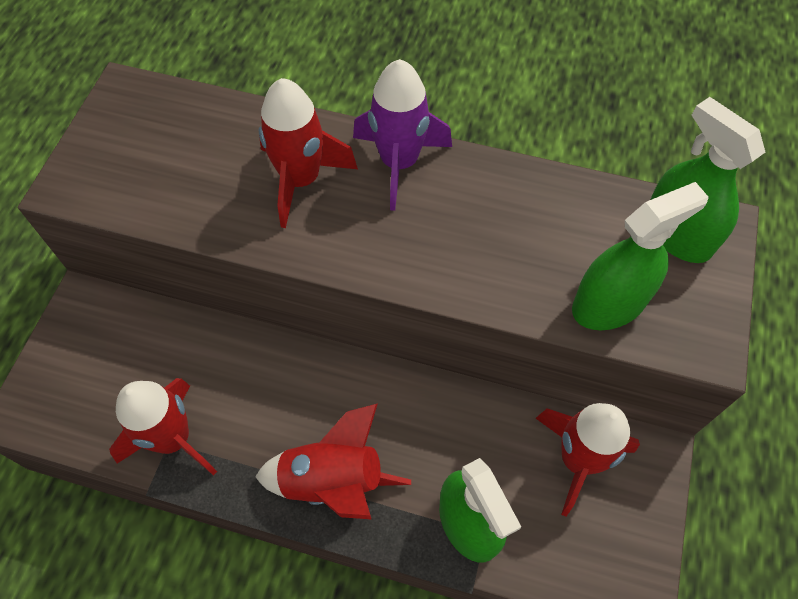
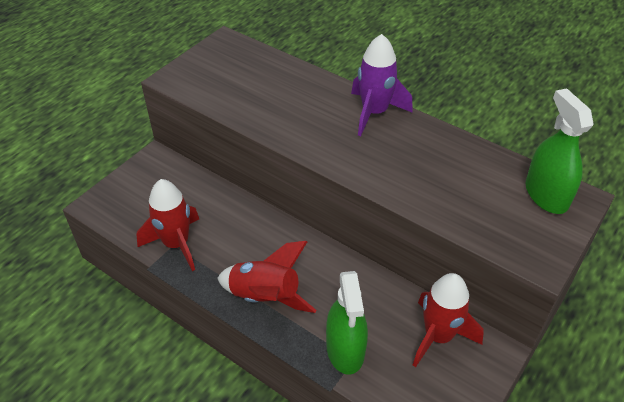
camera: 20 degrees right, 15 degrees down
red rocket [259,78,358,228] -> none
green spray bottle [572,182,709,330] -> none

